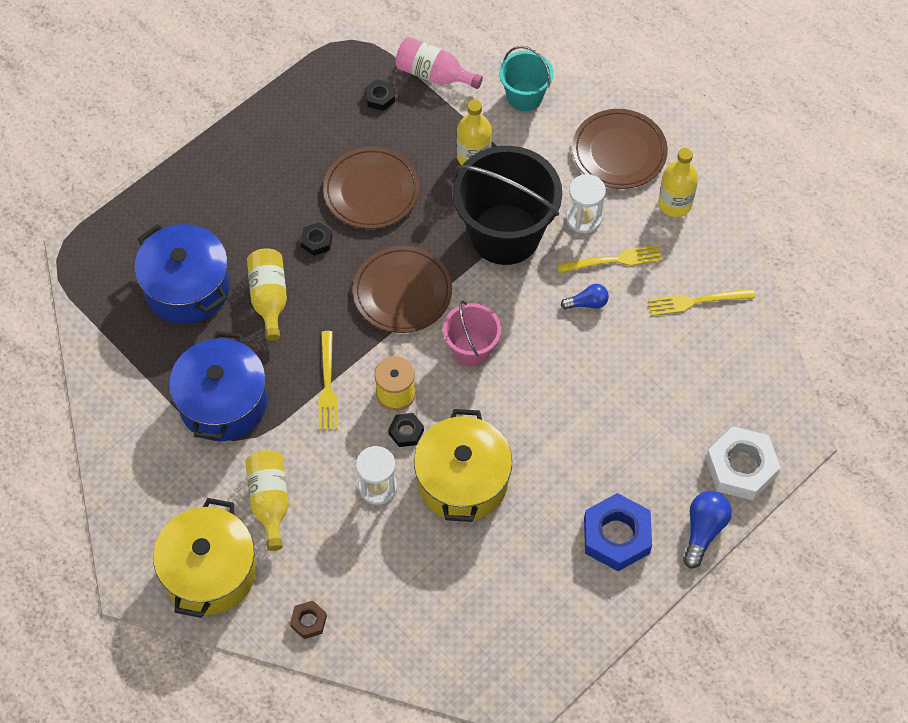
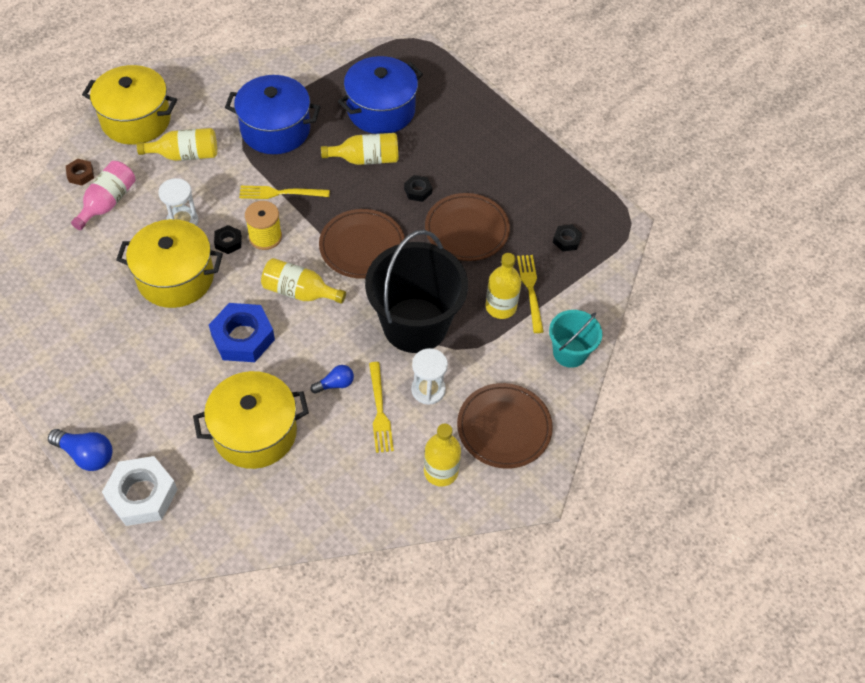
camera: 90 degrees right, 5 degrees down
pink bottle [395,37,483,89] -> pink bottle moved to [71,161,136,230]
pink bucket [443,300,501,366] -> yellow bottle [261,258,346,304]
blue light bulb [561,284,609,310] -> blue light bulb turned 105 degrees counterclockwise [310,365,354,394]
blue nut [584,493,652,571] -> blue nut moved to [209,303,275,362]
yellow fork [648,288,755,316] -> yellow fork moved to [517,255,544,333]
none -> yellow pot [193,371,309,469]

